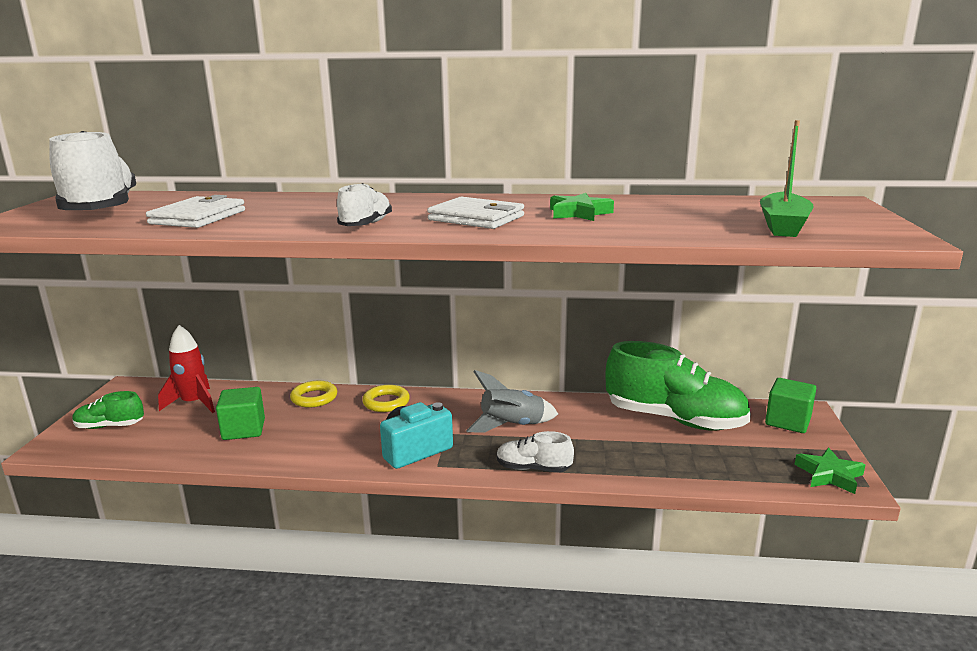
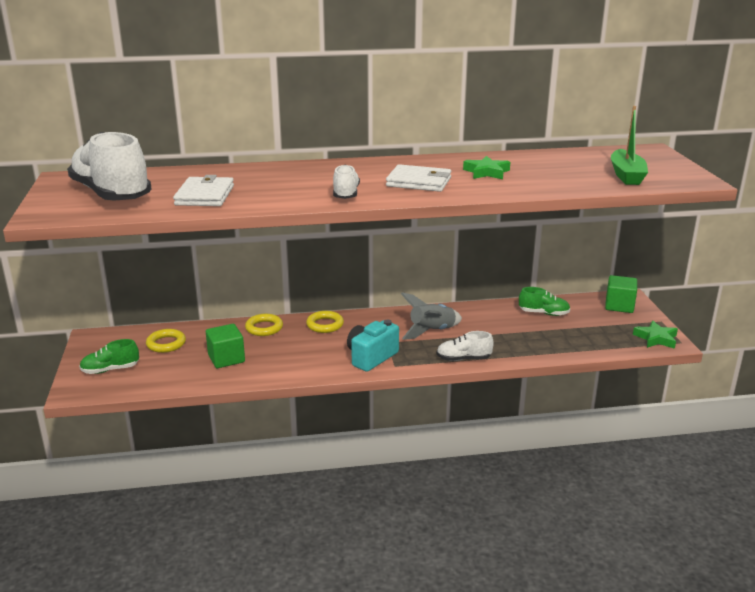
camera: 15 degrees left, 5 degrees up
red rocket [158,325,215,413] -> yellow ring [146,329,186,353]
green shoe [605,341,751,431] -> green shoe [519,287,570,316], size x0.49

